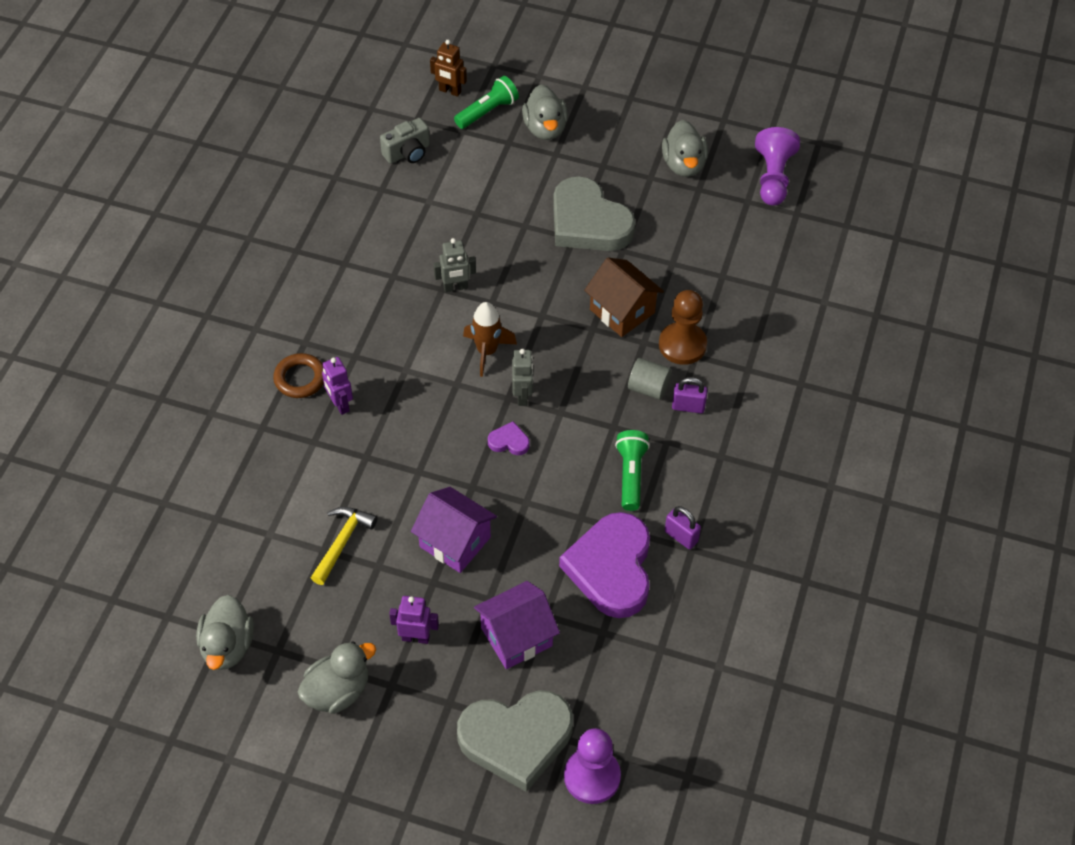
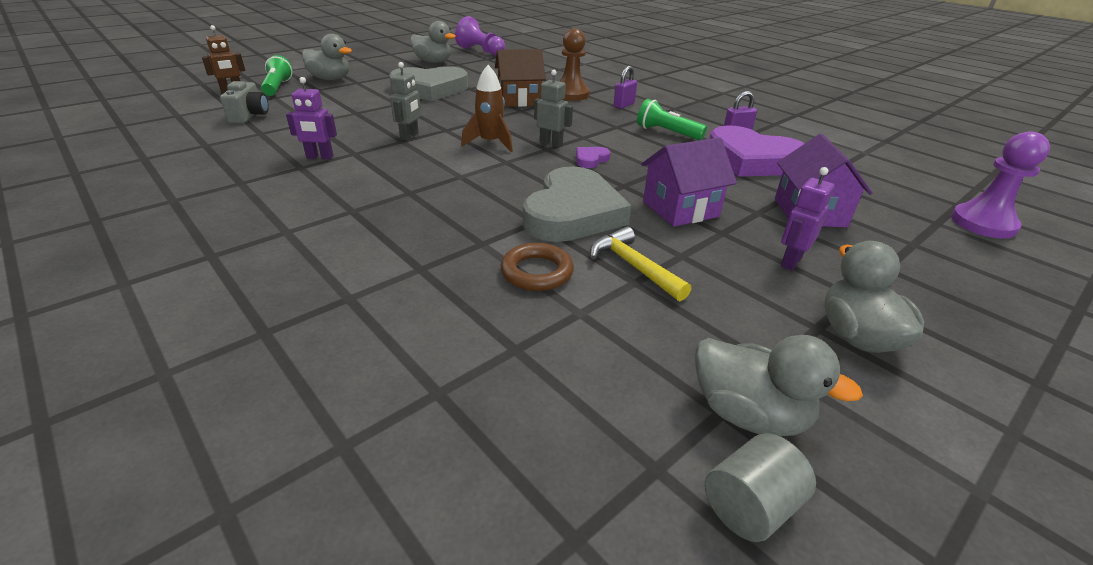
camera: 60 degrees left, 20 degrees down
brown ring [273,353,324,398] -> brown ring moved to [501,243,574,291]
purple robot [322,357,353,415] -> purple robot moved to [286,77,337,159]
grey heart [457,690,573,792] -> grey heart moved to [523,167,631,242]
grey cylinder [628,358,671,400] -> grey cylinder moved to [705,433,816,542]

